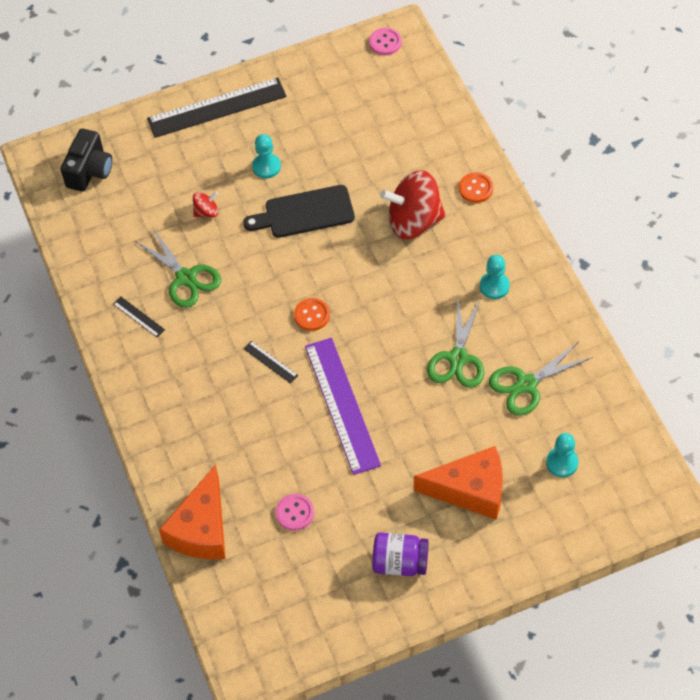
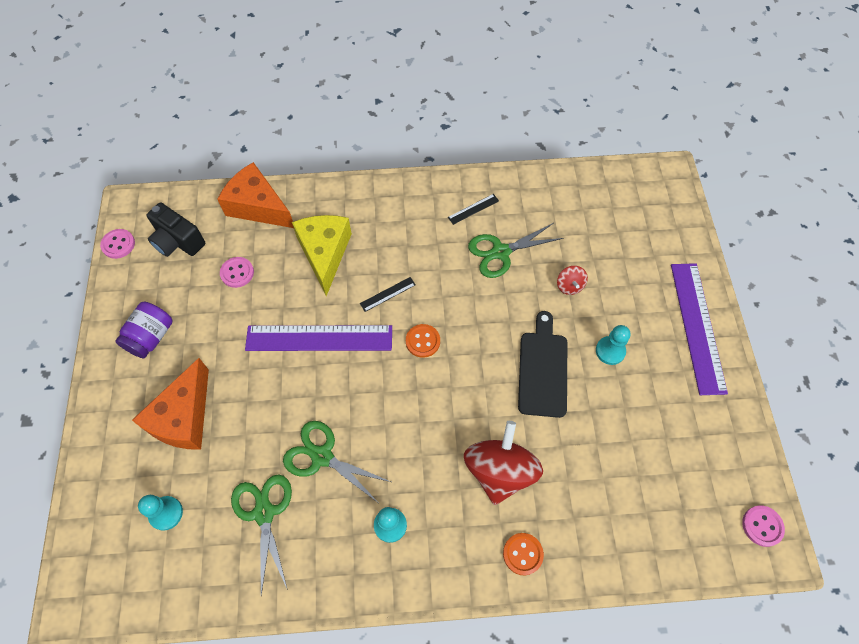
camera: 105 degrees right, 5 degrees up
black camera [61,129,112,191] -> black camera moved to [147,203,205,257]
black ruler [147,77,287,138] -> purple ruler [671,263,728,395]
none -> pink button [100,229,135,259]
none -> yellow cheese [292,215,352,296]

